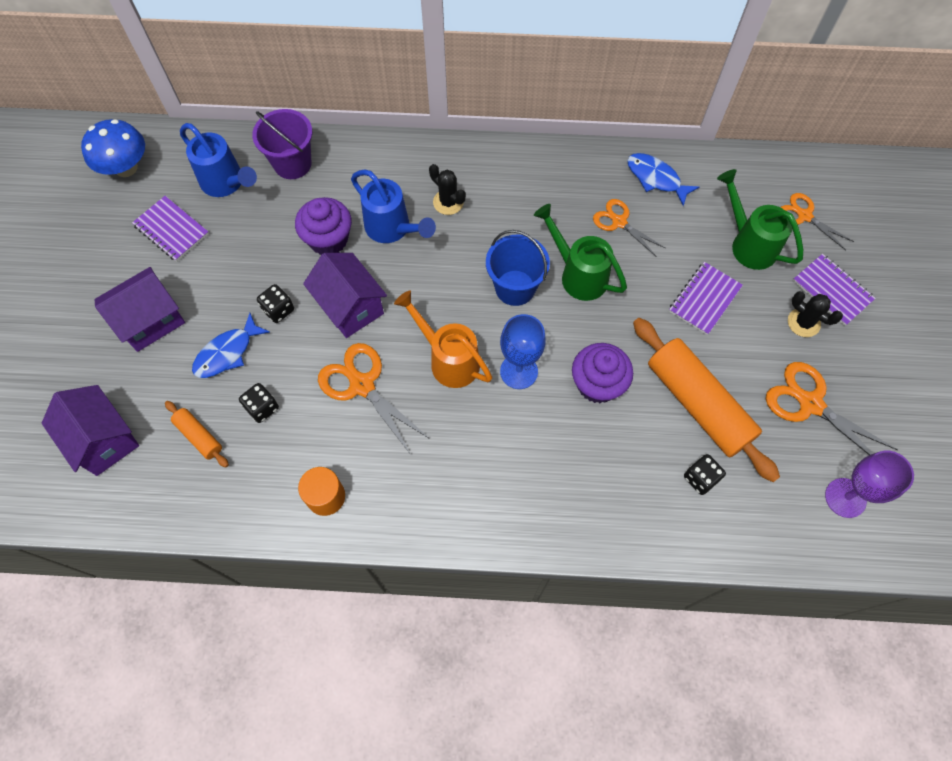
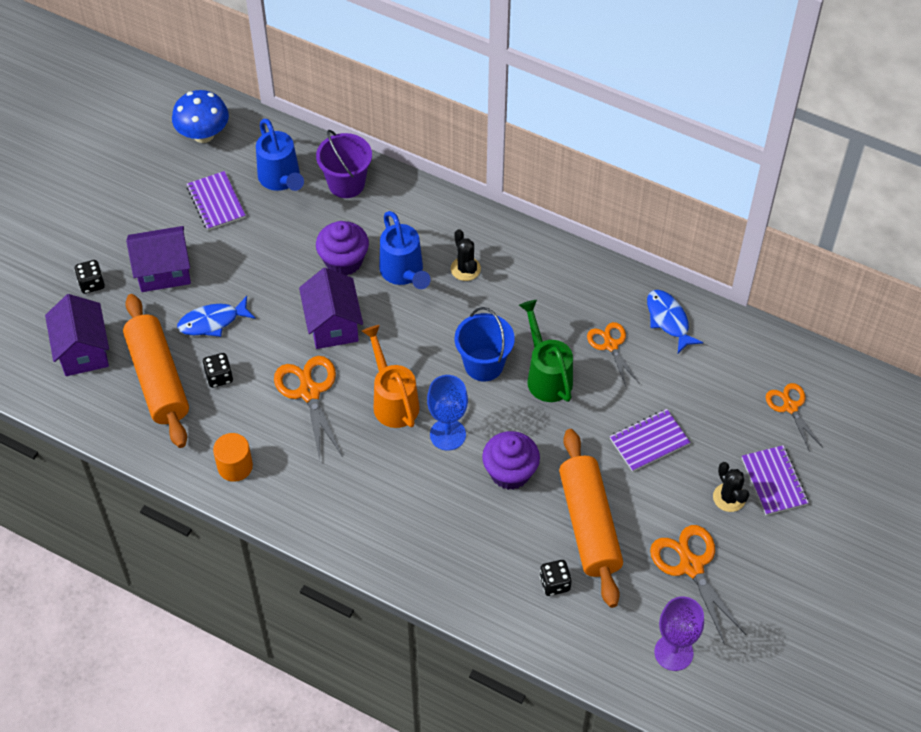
camera: 25 degrees right, 10 degrees down
orange rolling pin [165,401,229,468] -> orange rolling pin [123,294,189,448], size x2.17
black dice [257,284,294,323] -> black dice moved to [74,260,105,294]
green watering can [717,169,803,270] -> none

